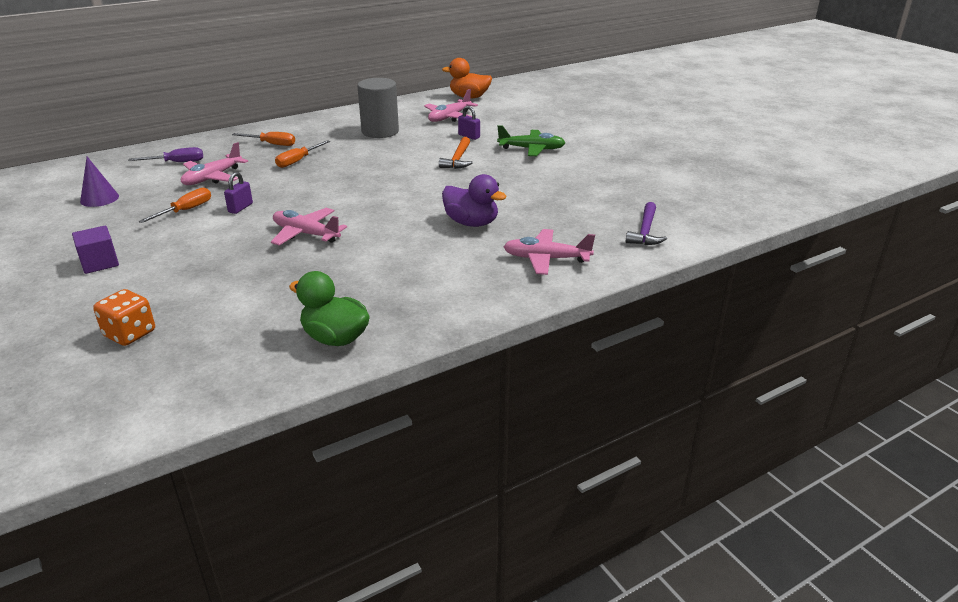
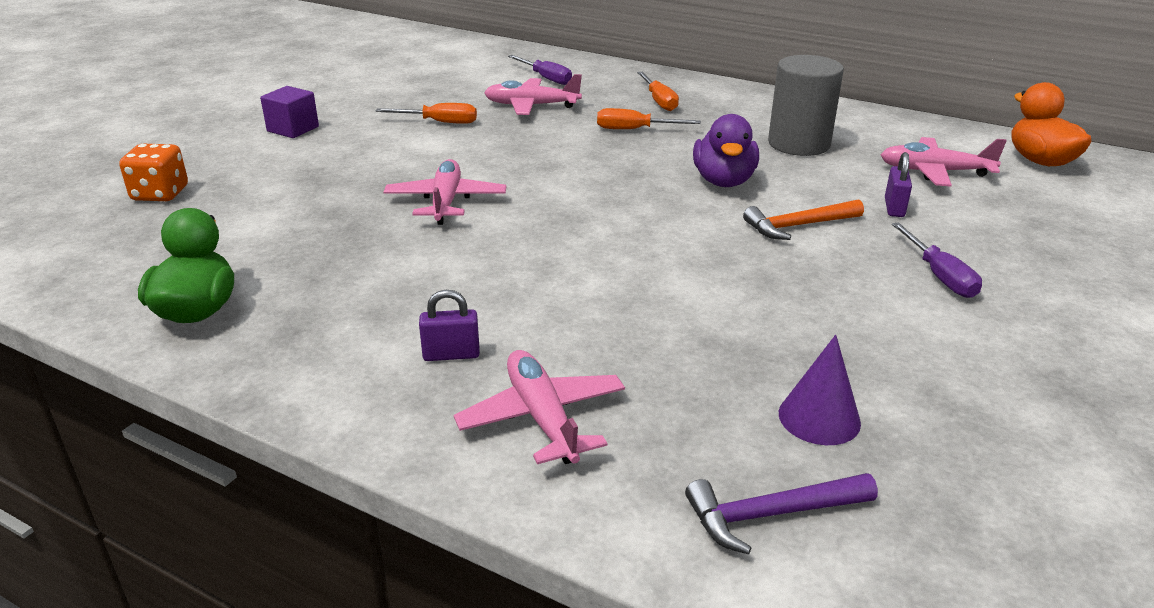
camera: 60 degrees right, 0 degrees up
purple cone [80,157,119,207] -> purple cone moved to [779,335,861,445]
purple padlock [224,172,253,214] -> purple padlock moved to [419,290,480,361]
purple duck [442,174,507,227] -> purple duck moved to [693,114,759,187]
green plane [497,125,566,156] -> purple screwdriver [892,222,982,298]

